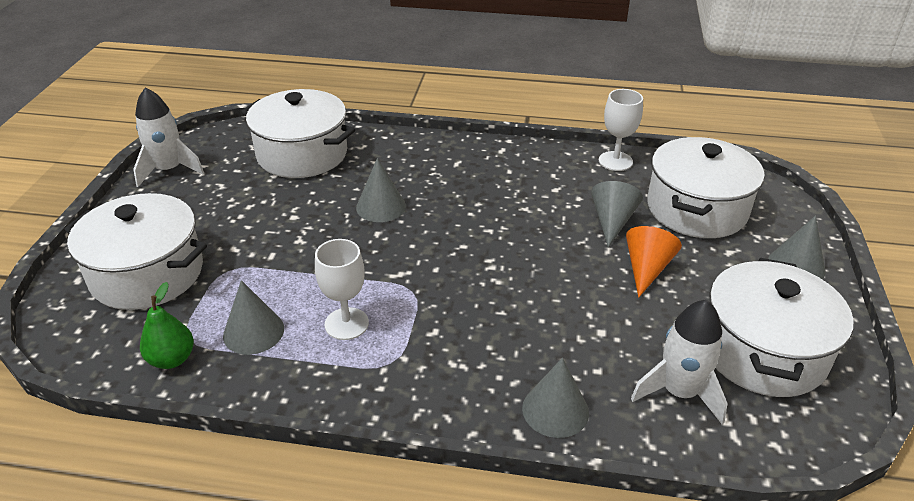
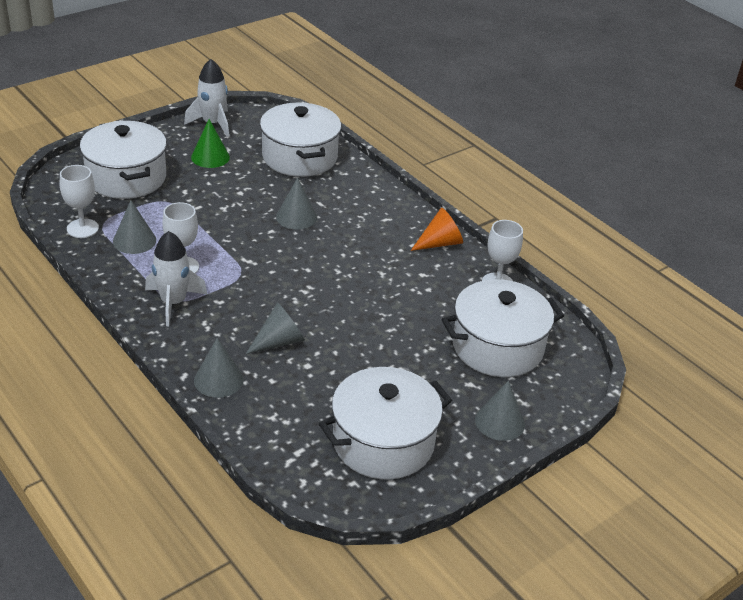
camera: 40 degrees right, 0 degrees up
green pear [140,282,194,369] -> white goblet [60,165,99,238]
grey cone [591,181,643,247] -> grey cone moved to [246,302,305,354]
orange cone [626,226,682,298] -> orange cone moved to [411,208,463,251]
white rocket [631,300,728,424] -> white rocket moved to [145,231,207,326]
none -> green cone [191,119,230,168]

